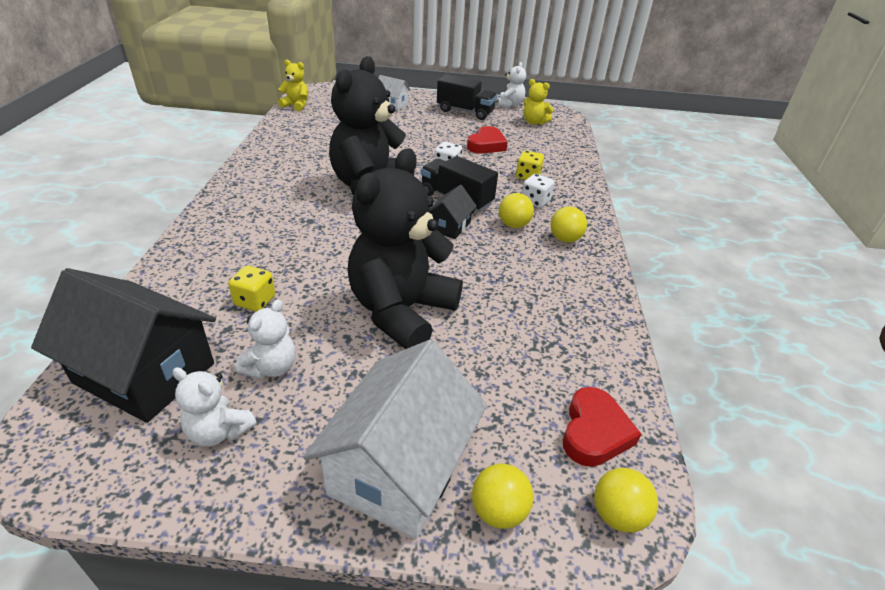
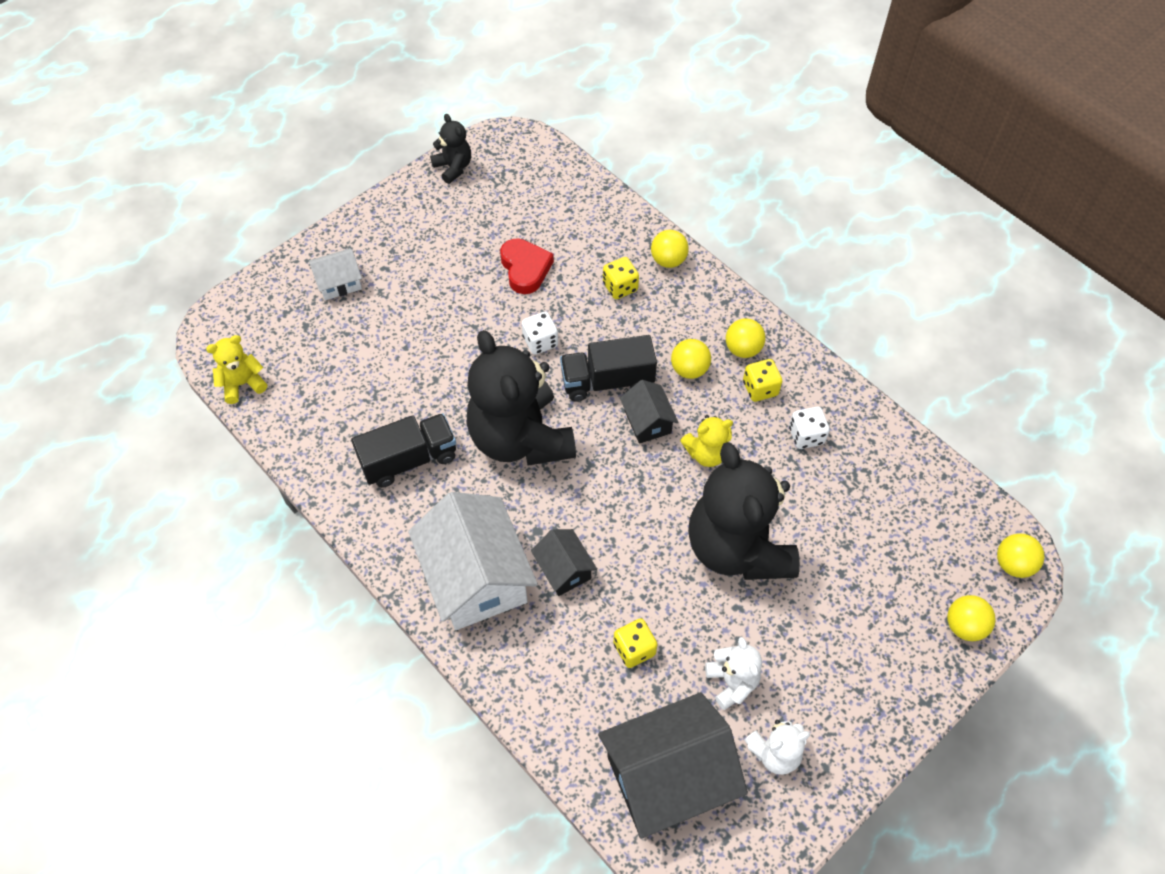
camera: 45 degrees left, 20 degrees up
white house [303,340,487,539] -> white house moved to [408,492,538,630]
black truck [437,74,497,120] -> black truck moved to [351,413,456,488]
white teddy bear [498,62,526,108] -> black teddy bear [430,114,471,184]
white dice [522,174,554,208] -> white dice moved to [789,407,830,449]
yellow teddy bear [524,79,553,125] -> yellow teddy bear moved to [680,415,733,467]
red heart [563,387,641,467] -> none
none -> black house [531,529,597,596]
none -> yellow ball [651,230,689,268]
none -> yellow dice [743,359,783,402]

